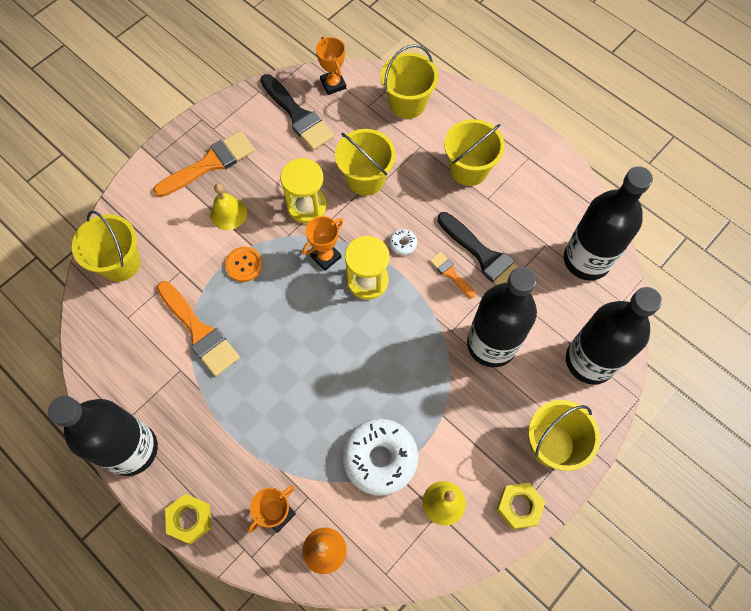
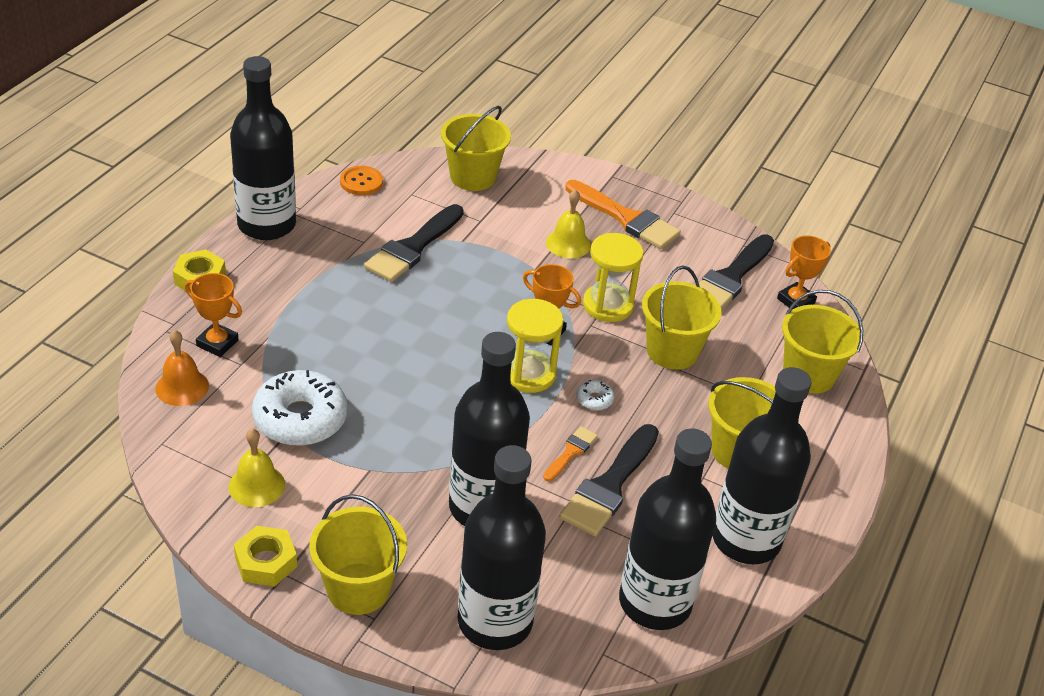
camera: 70 degrees right, 25 degrees down
orange brush [157,281,240,376] -> black brush [364,204,464,282]
orange button [225,247,263,282] -> orange button moved to [340,166,383,195]
none -> black bottle [712,367,811,564]

